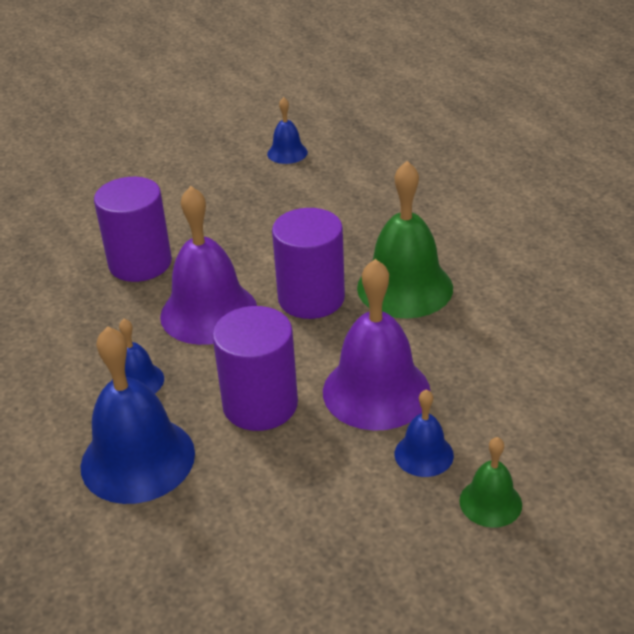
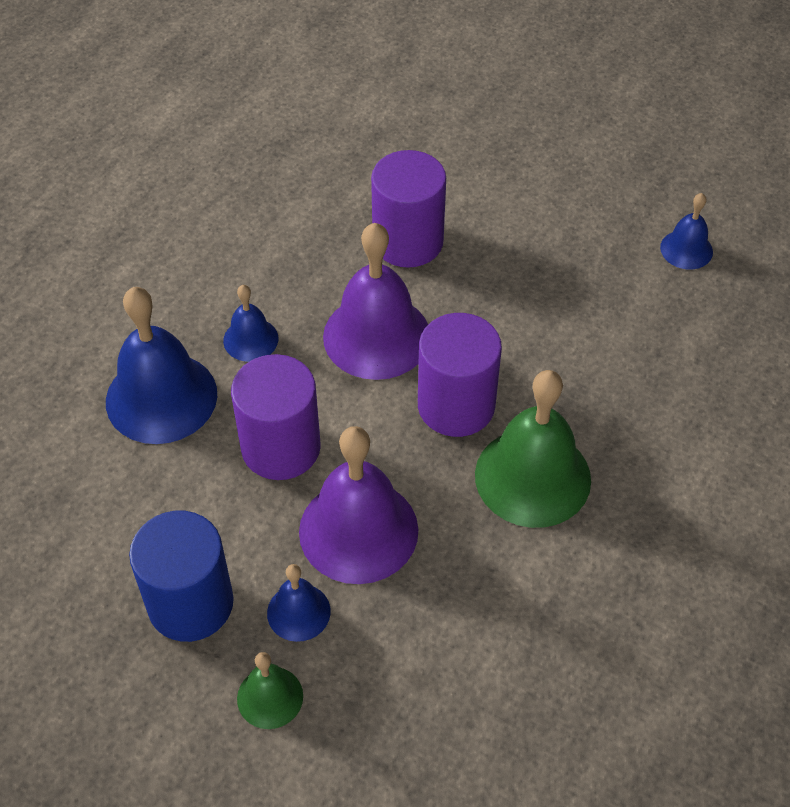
camera: 55 degrees right, 15 degrees up
none -> blue cylinder [129,511,234,642]

